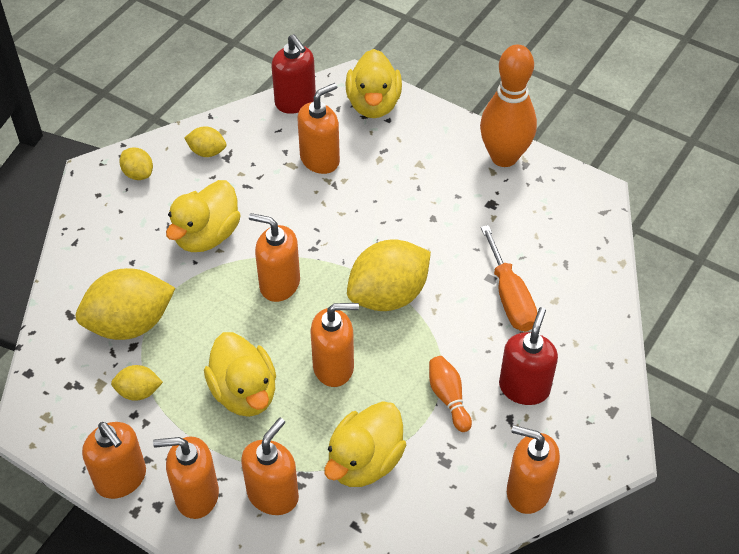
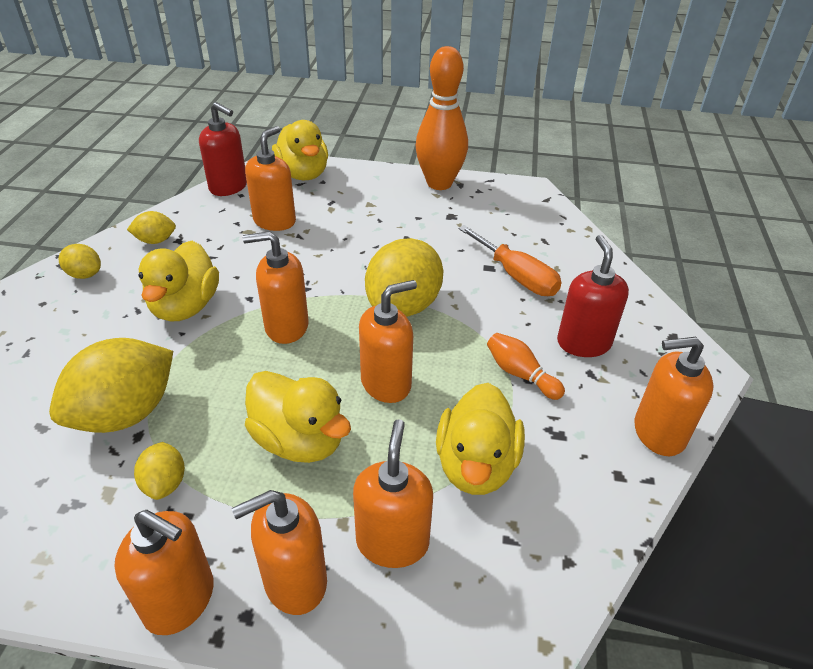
camera: 25 degrees left, 10 degrees down
yellow lemon [111,365,163,401] -> yellow lemon turned 75 degrees counterclockwise [134,442,185,500]

